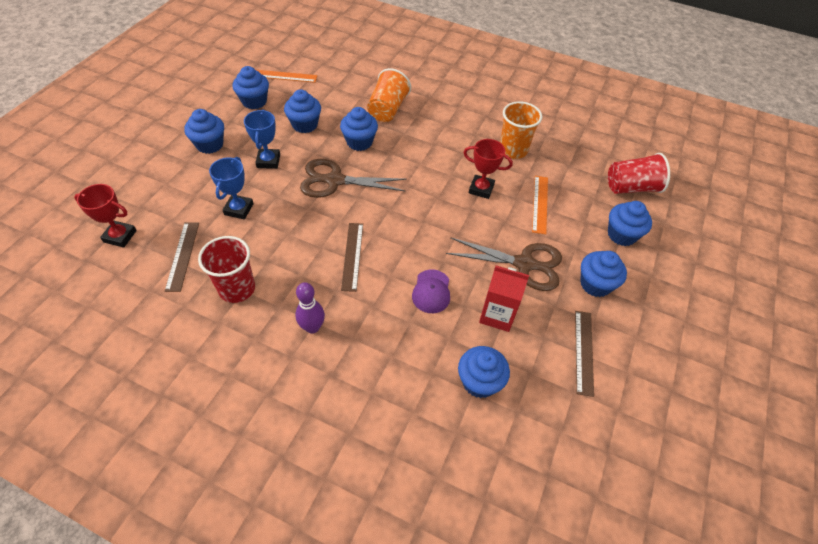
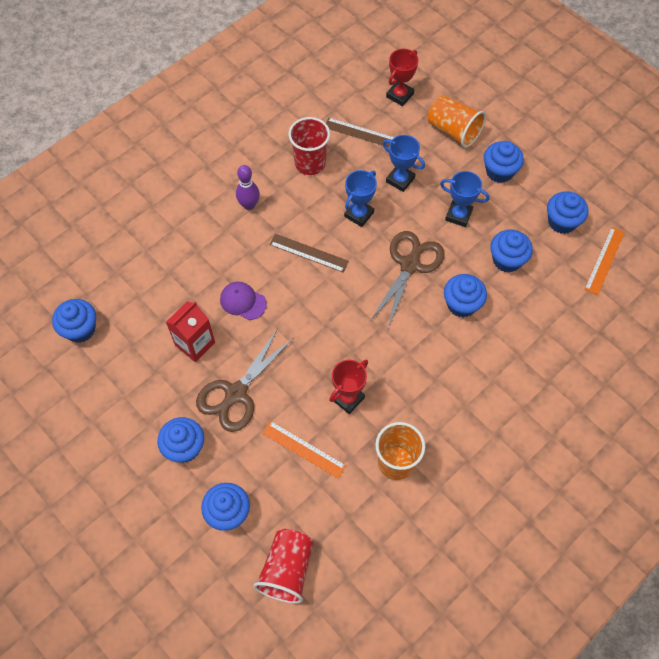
camera: 115 degrees right, 10 degrees up
orange cup [367,68,411,122] -> orange cup moved to [428,95,486,148]
blue cupcake [458,346,510,398] -> blue cupcake moved to [52,299,96,343]
brown ruler [575,311,594,397] -> none
none -> blue trophy [344,170,377,227]

